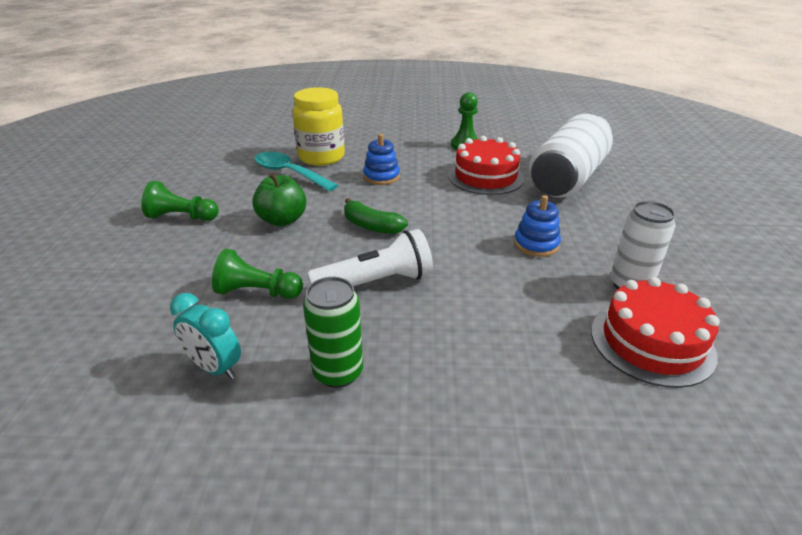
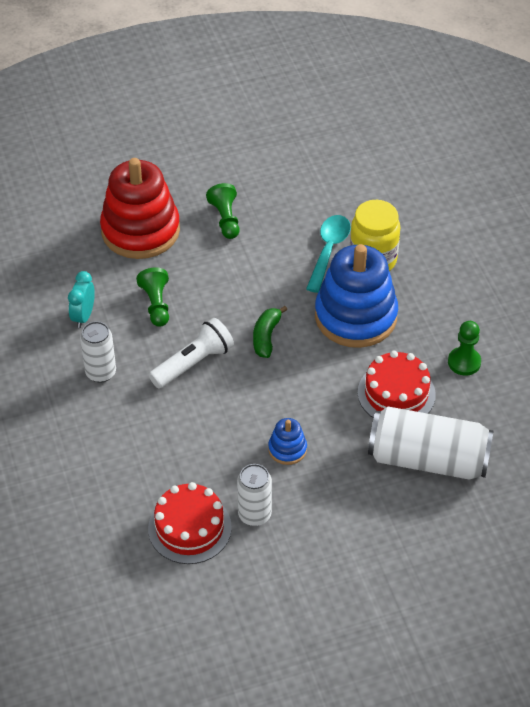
camera: 70 degrees right, 15 degrees up
green apple [252,173,306,226] -> none
green can [303,277,363,388] -> white can [80,321,116,382]
white flashlight [307,229,433,286] -> white flashlight turned 90 degrees counterclockwise [149,318,234,389]
blue stacking toy [363,134,400,185] -> blue stacking toy [315,244,398,348], size x2.29
none -> red stacking toy [100,158,180,259]

